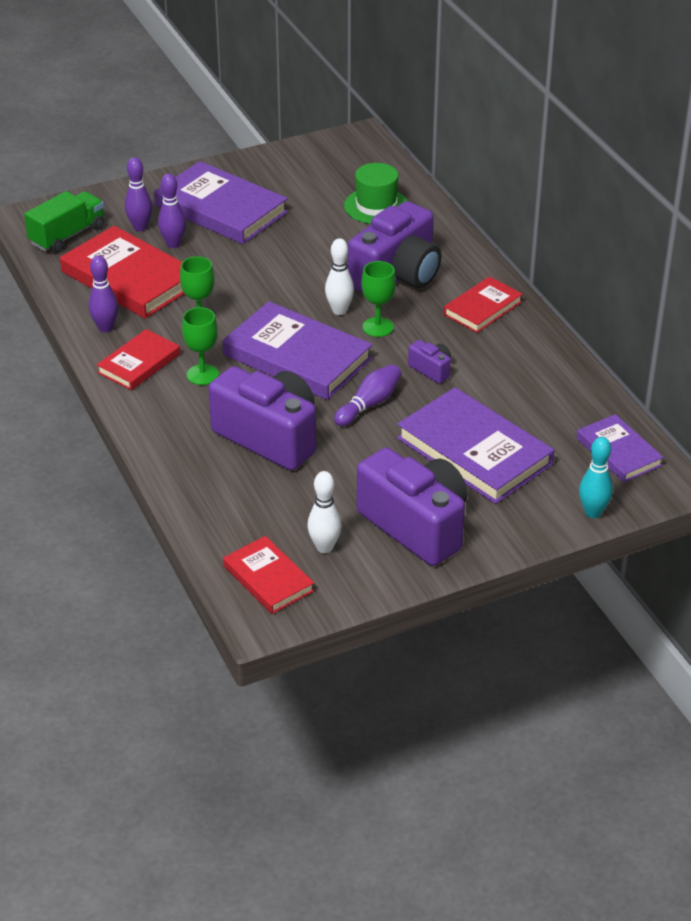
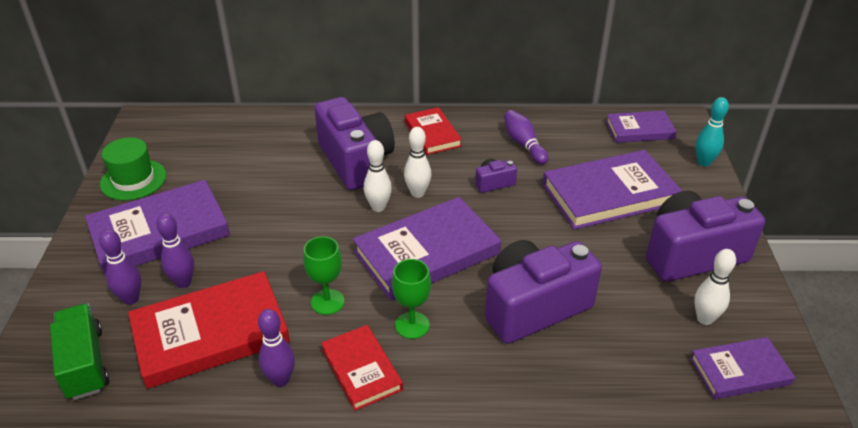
camera: 65 degrees left, 0 degrees up
red book [223,536,314,614] -> purple book [690,337,795,399]
purple bowling pin [334,364,401,426] -> purple bowling pin moved to [504,110,548,165]
green hat [344,163,407,224] -> green hat moved to [100,138,166,200]
green goblet [362,261,396,337] -> white bowling pin [404,127,431,198]

